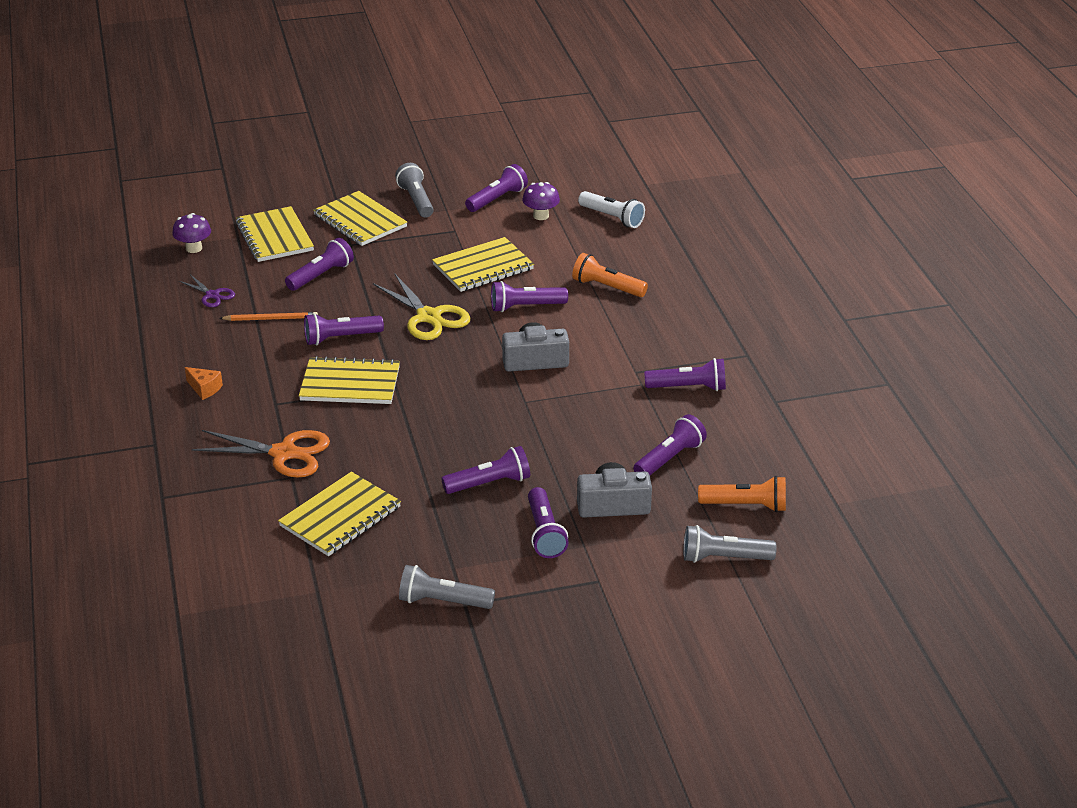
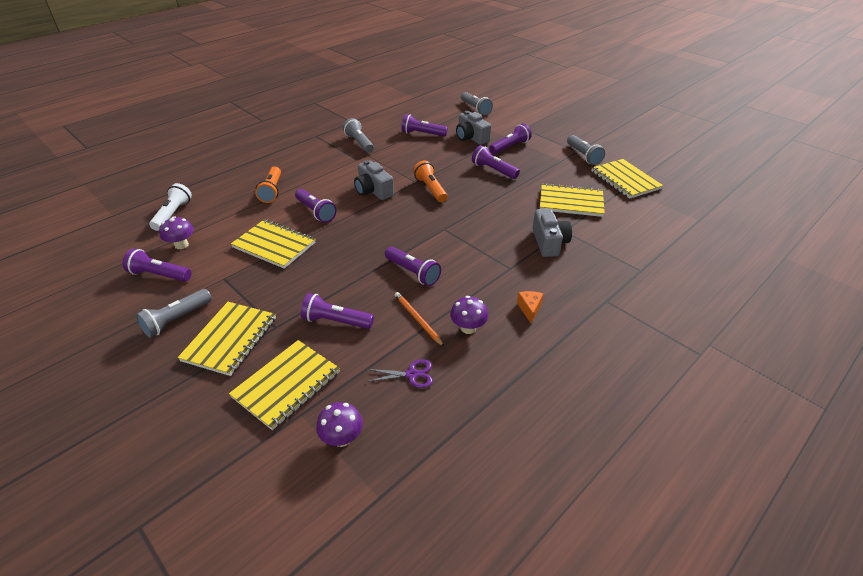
camera: 120 degrees left, 5 degrees up
purple scissors [179,275,235,307] -> purple scissors turned 75 degrees clockwise [366,359,433,388]
orange scissors [192,430,330,478] -> grey camera [532,209,572,257]
yellow notebook [299,356,400,404] -> yellow notebook moved to [591,159,663,199]
yellow scissors [373,274,471,340] -> none
purple flashlight [644,358,726,391] -> grey flashlight [343,118,374,153]
orange flashlight [698,476,786,512] -> orange flashlight moved to [413,160,447,202]
none -> purple mushroom [450,296,488,334]

